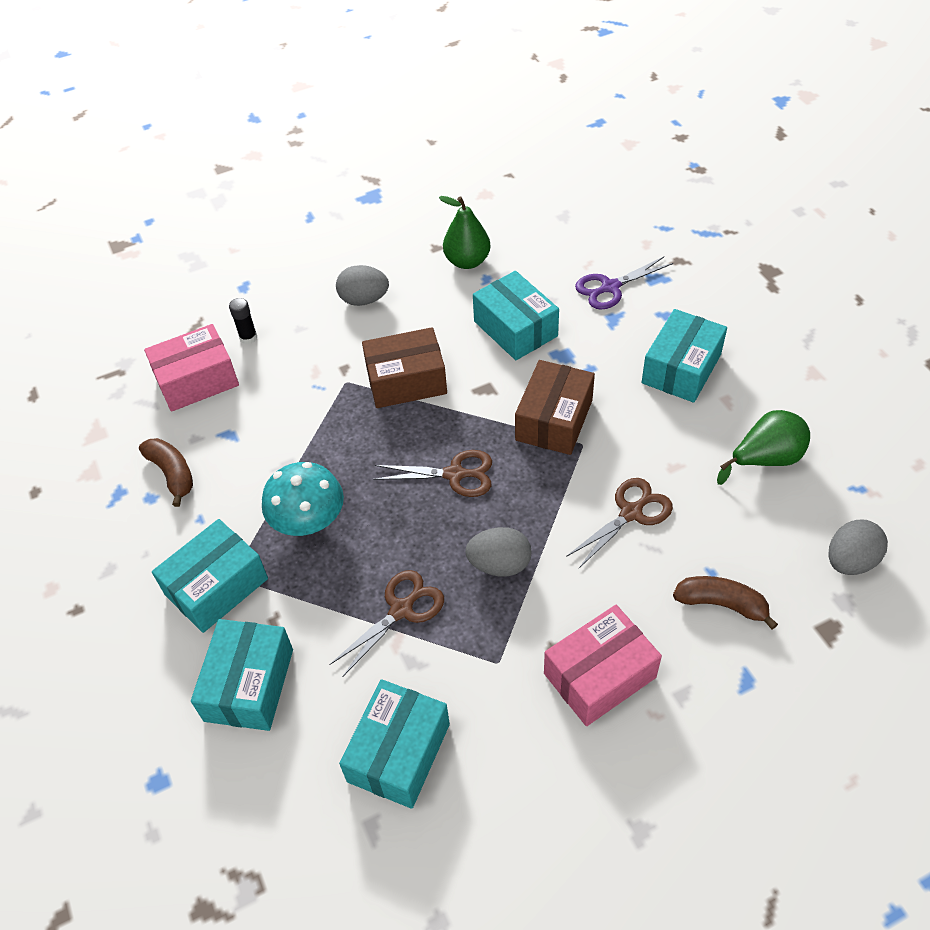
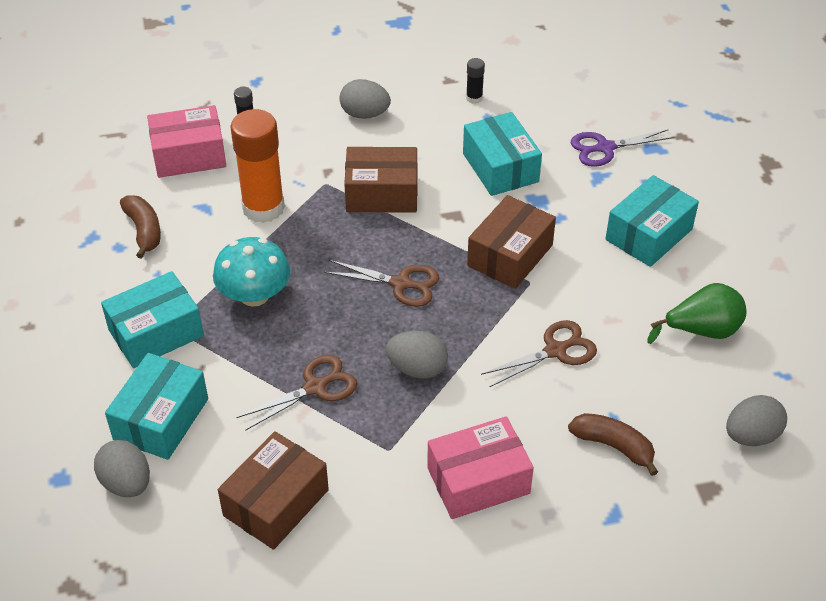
camera: 10 degrees right, 5 degrees down
turquoise box [339,679,450,809] -> brown box [218,431,329,550]
green pear [439,196,491,269] -> black glue stick [466,58,485,104]
none -> grey egg [94,440,150,497]
none -> orange glue stick [230,109,285,223]

